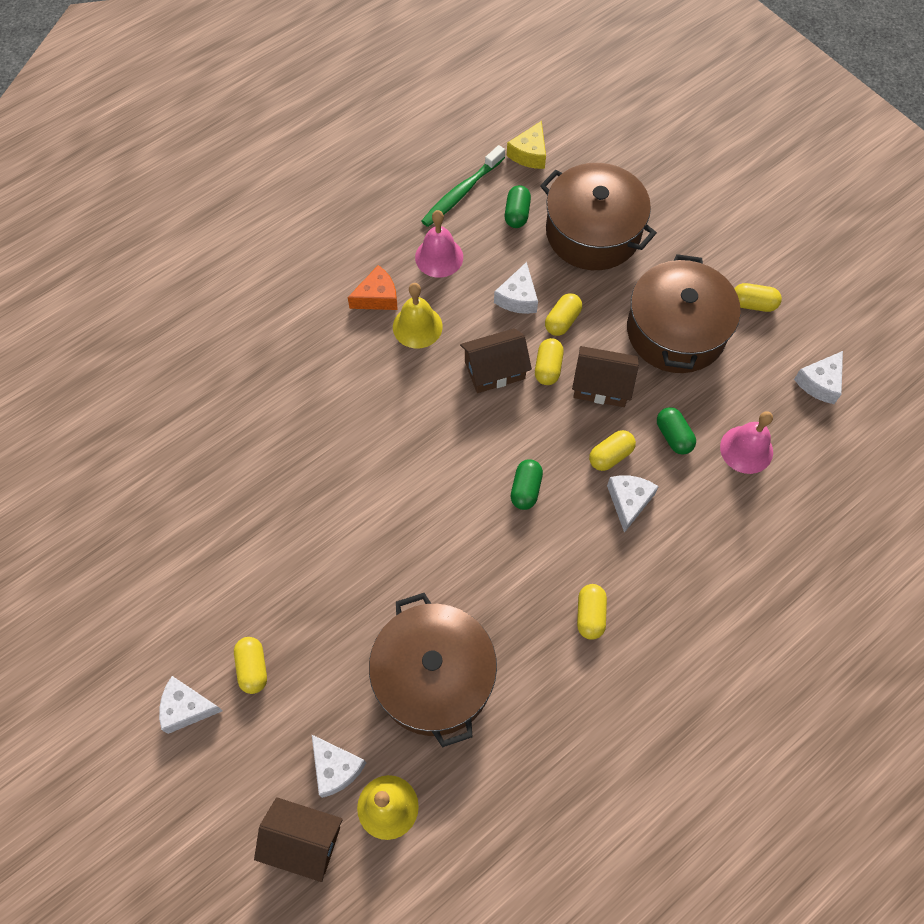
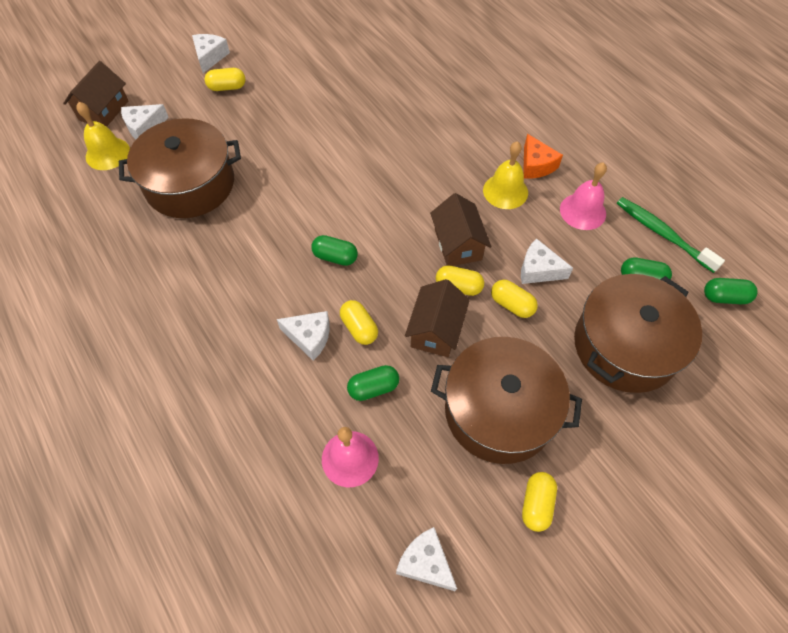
camera: 95 degrees right, 5 degrees down
yellow cheese [507,121,546,169] -> green capsule [704,278,757,304]
yellow capsule [577,584,607,640] -> none

